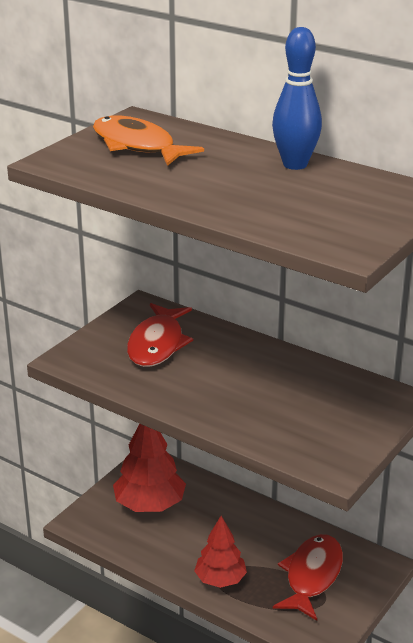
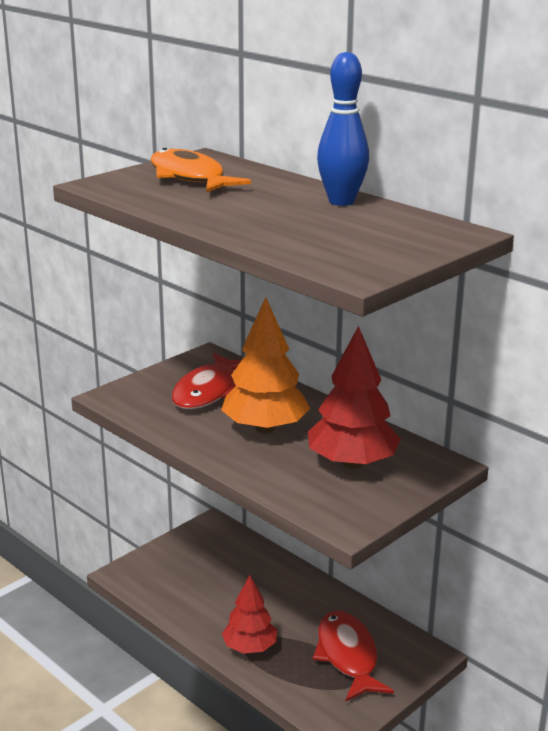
camera: 10 degrees right, 5 degrees down
red tree [113,424,186,512] -> red tree moved to [308,326,401,469]
red fish [273,534,343,621] -> red fish turned 45 degrees counterclockwise [313,611,394,701]
none -> orange tree [221,297,310,433]

